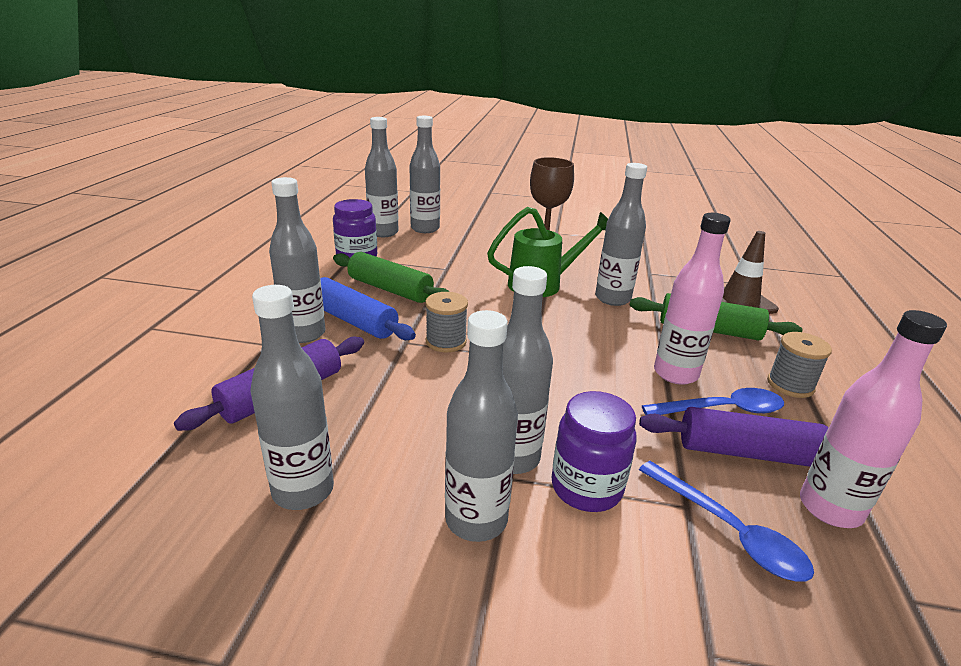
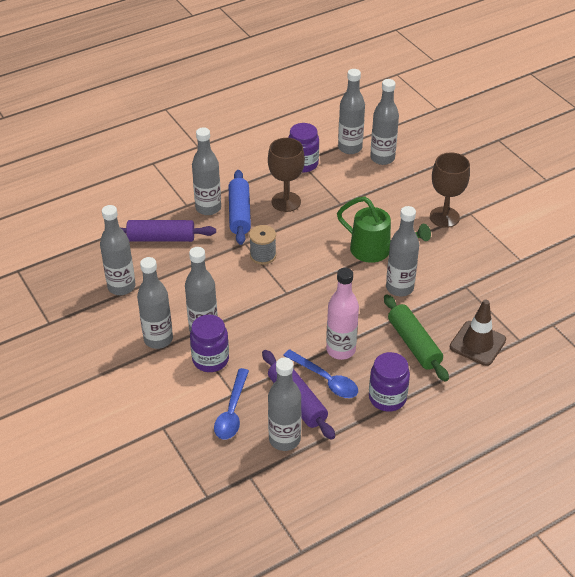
camera: 50 degrees right, 15 degrees up
green rolling pin [333,252,450,303] -> brown goblet [268,138,305,212]
grey spool [767,332,832,398] -> purple jar [369,352,410,412]
pink bottle [800,310,947,528] -> grey bottle [268,357,301,451]

